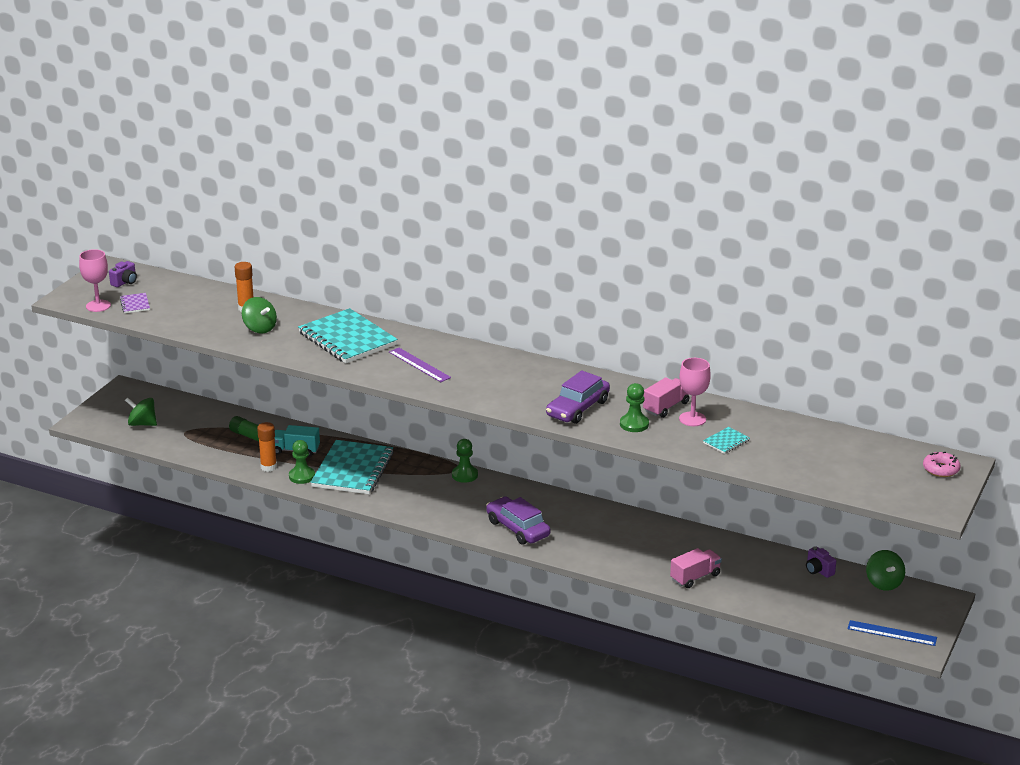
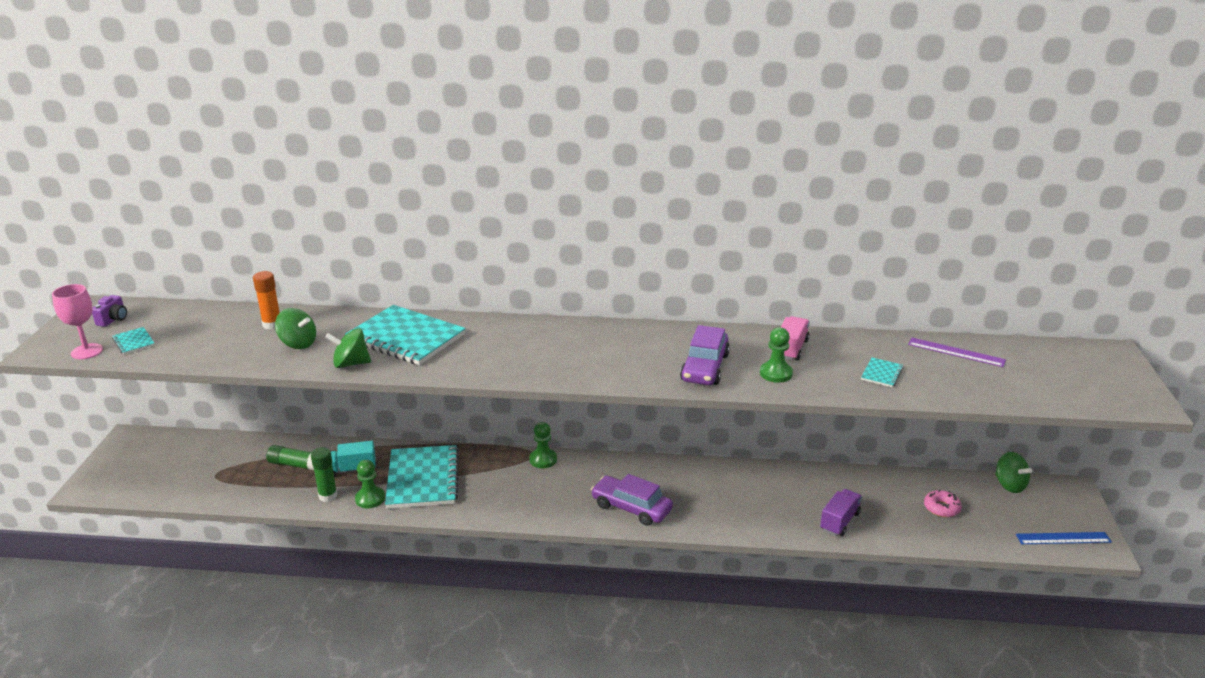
camera: 20 degrees left, 0 degrees up
purple notebook [120,293,150,313] -> turquoise notebook [112,327,155,355]
green spinning top [125,397,157,426] -> green spinning top moved to [325,328,371,368]
orange glue stick [257,422,277,472] -> green glue stick [311,447,337,502]
purple ruler [389,348,451,382] -> purple ruler moved to [908,338,1006,367]
pink truck [670,548,722,588] -> purple truck [820,489,862,536]
pink goblet [679,358,711,426] -> none
purple camera [806,546,836,578] -> none
pink donut [923,452,961,477] -> pink donut moved to [924,490,962,517]

